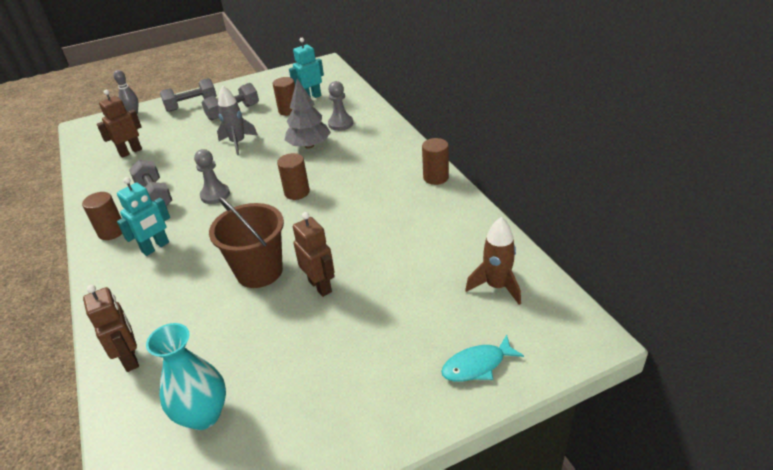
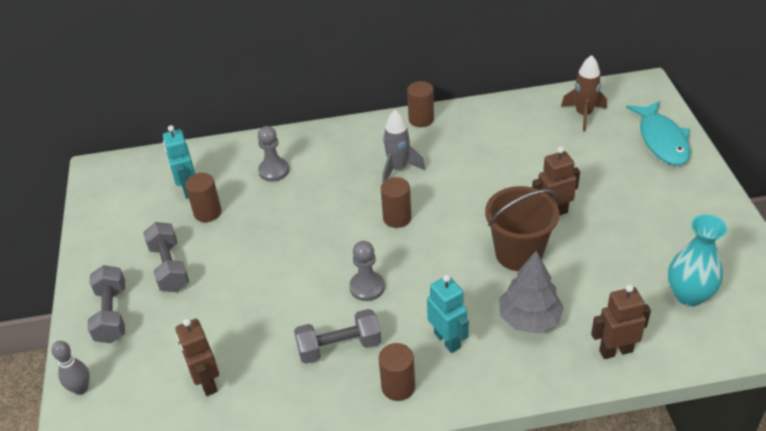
camera: 75 degrees left, 5 degrees up
grey rocket [217,85,258,155] -> grey rocket moved to [382,110,425,183]
grey tree [285,79,331,149] -> grey tree moved to [499,251,564,334]
turquoise fish [441,335,524,382] -> turquoise fish [626,101,691,165], size x1.59

